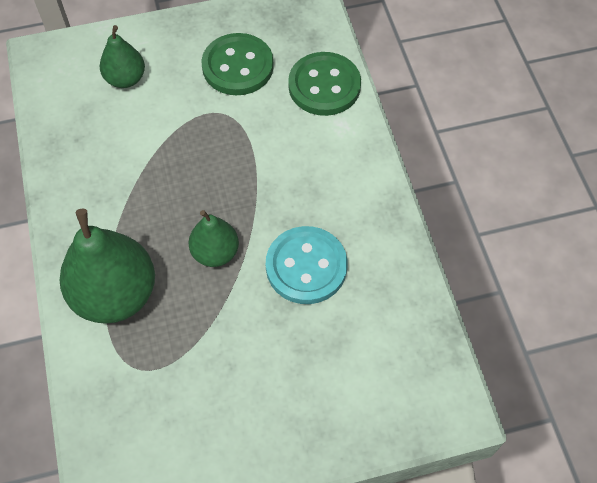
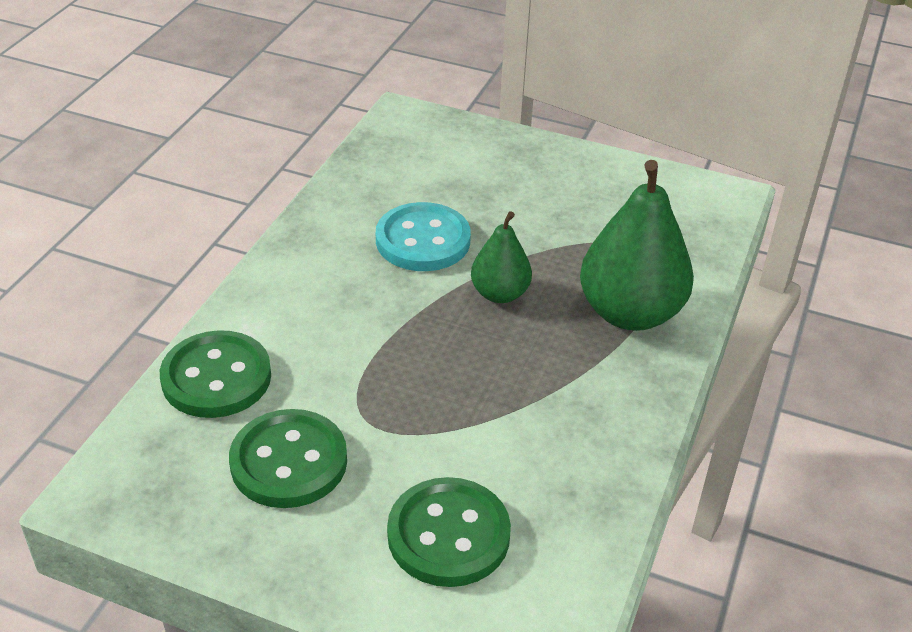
camera: 145 degrees left, 20 degrees down
green pear [100,25,145,88] -> green button [387,477,511,587]

